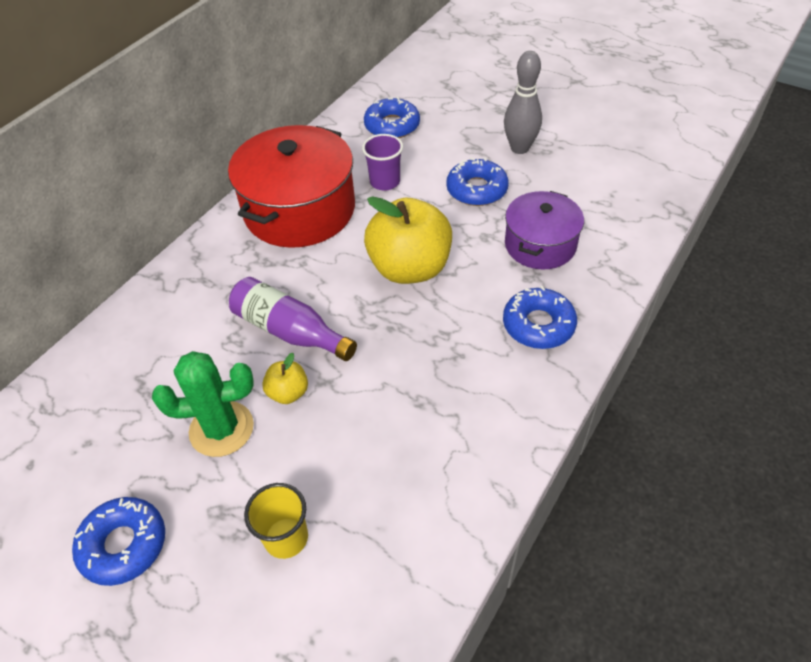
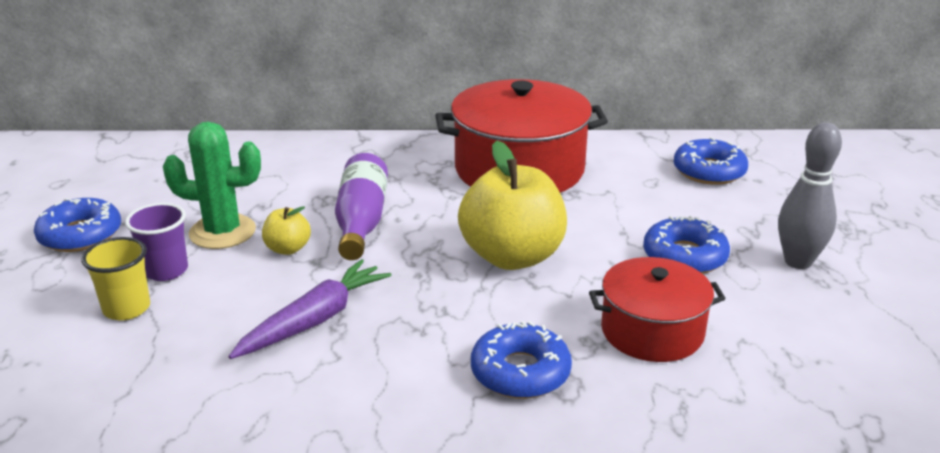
camera: 55 degrees right, 20 degrees down
green cactus [152,351,254,457] -> green cactus turned 45 degrees counterclockwise [163,122,261,249]
purple cup [362,134,403,191] -> purple cup moved to [125,203,188,281]
purple pot [505,191,584,270] -> red pot [589,257,726,362]
none -> purple carrot [229,259,391,359]

